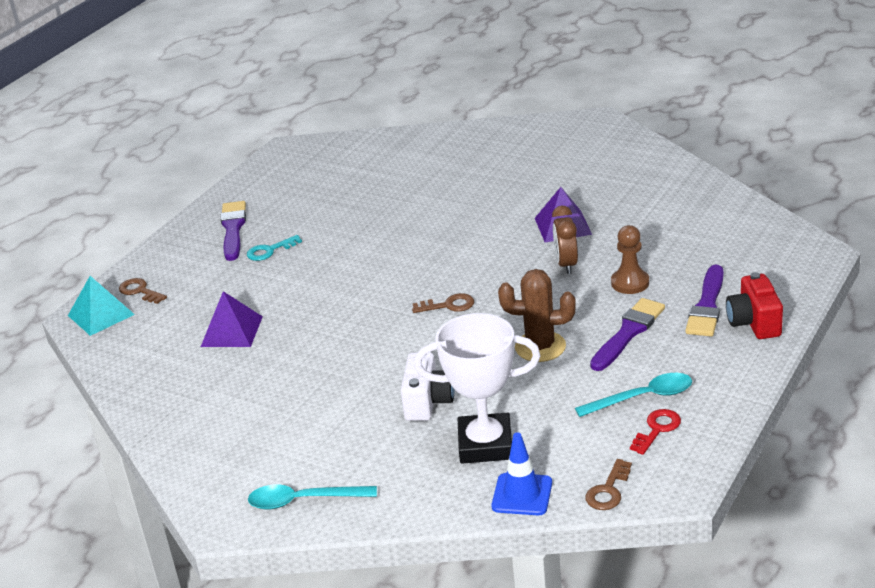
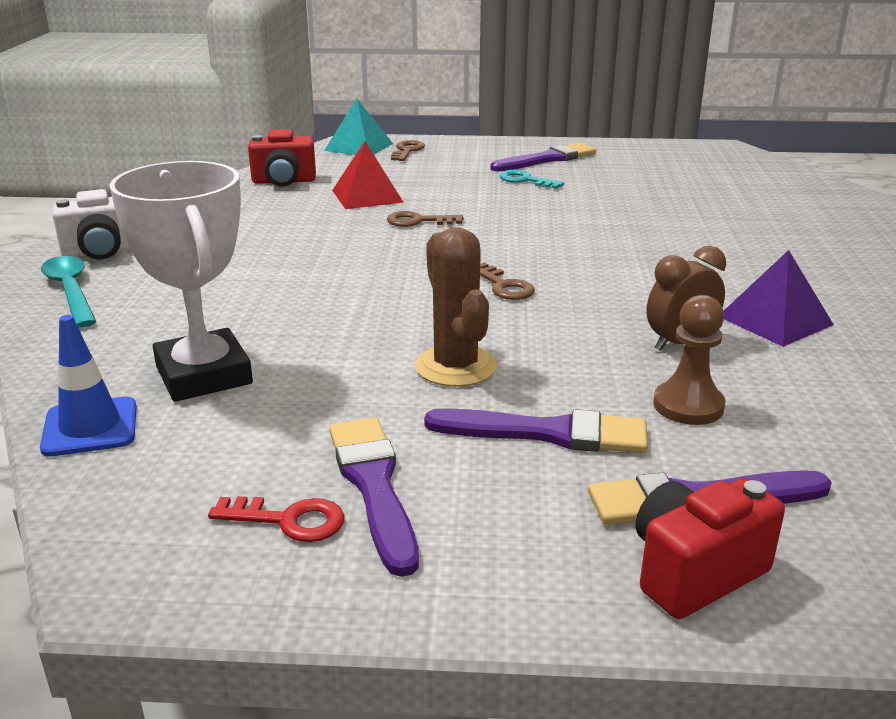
camera: 60 degrees right, 5 degrees down
purple pyramid [201,291,263,347] -> red pyramid [332,141,404,209]
white camera [401,352,455,421] -> white camera moved to [53,189,131,259]
turquoise spoon [575,373,692,417] -> purple brush [329,418,419,577]
brown key [585,459,632,510] -> brown key moved to [387,211,464,227]
none -> red camera [248,129,316,187]

